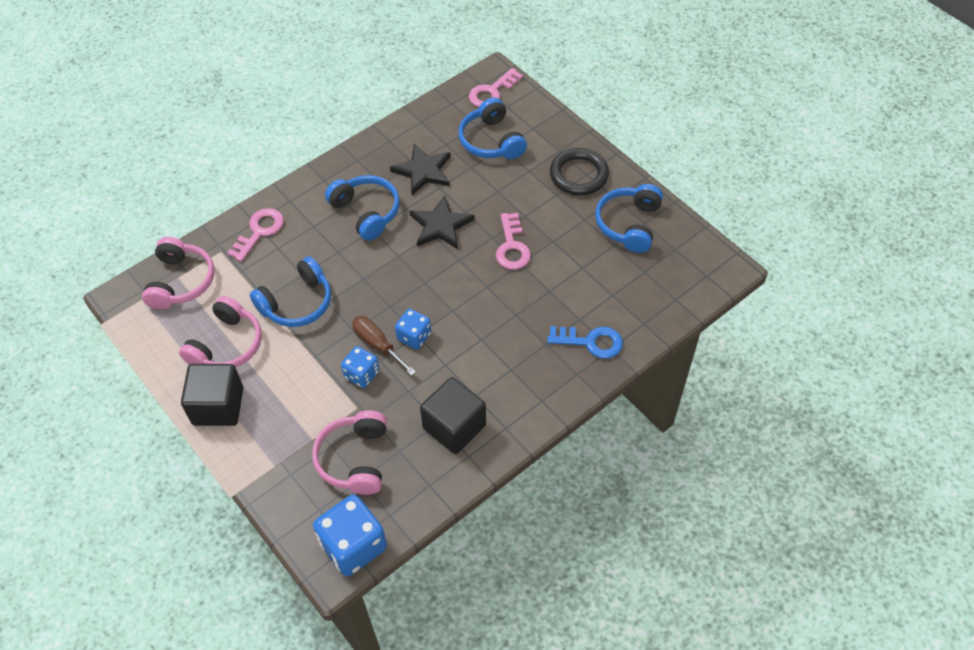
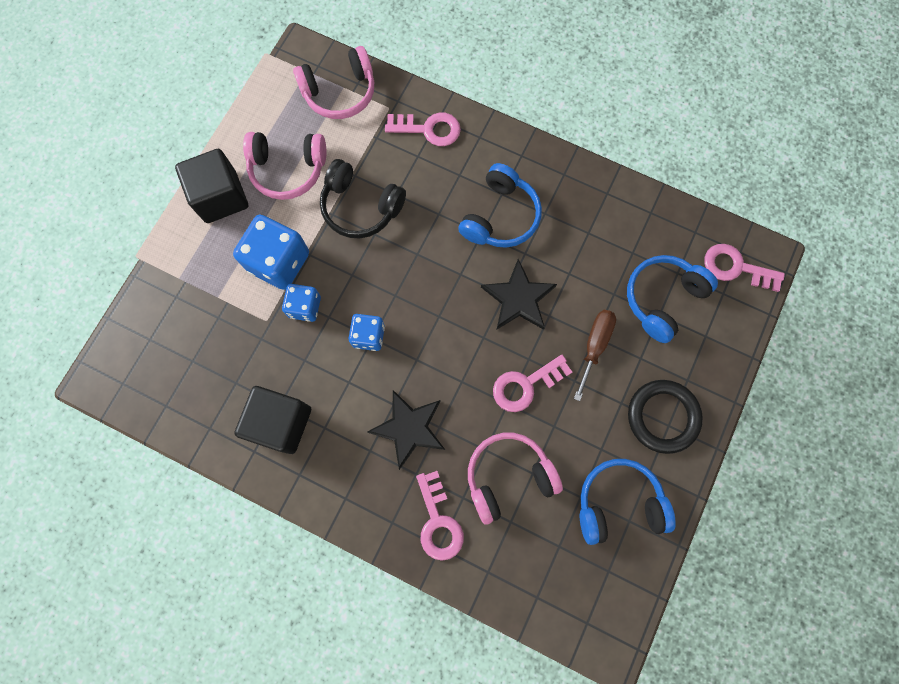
camera: 65 degrees right, 20 degrees up
blue headphones [250,256,331,327] -> black headphones [320,159,406,239]
pink headphones [312,410,387,495] -> pink headphones moved to [468,433,563,525]
blue dice [313,494,387,576] -> blue dice moved to [233,215,309,290]
brown screwdriver [352,316,416,376] -> brown screwdriver moved to [574,310,616,401]
black star [390,144,451,195] -> black star moved to [367,390,445,470]
blue key [547,326,623,359] -> pink key [416,471,464,561]

